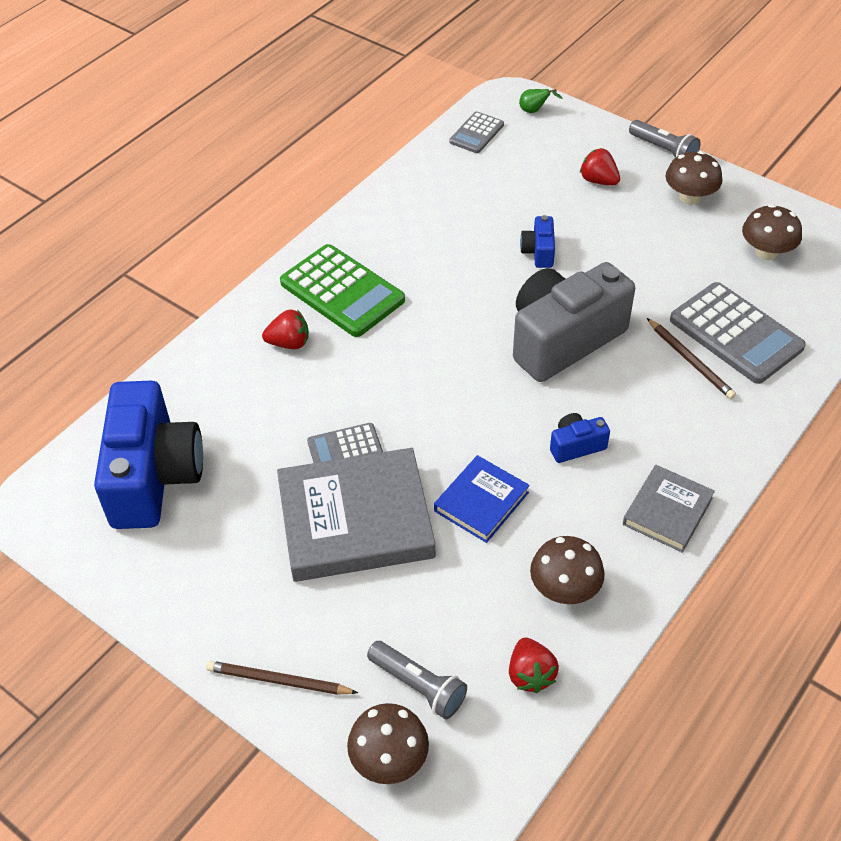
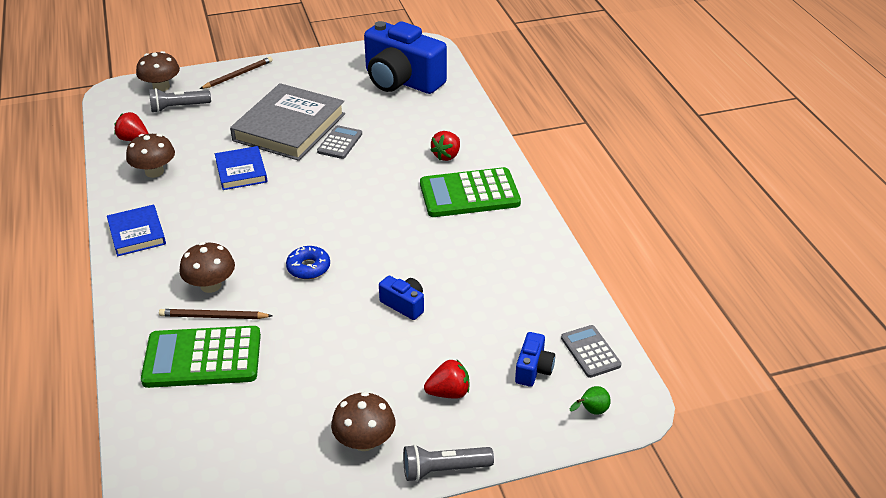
camera: 125 degrees right, 10 degrees down
grey camera [513,262,635,382] -> blue donut [286,246,330,279]
blue camera [550,413,610,463] -> blue camera moved to [515,332,555,387]
grey book [623,465,715,553] -> blue book [107,204,166,256]
grey calculator [670,282,806,384] -> green calculator [141,326,261,388]
brown mushroom [742,204,802,260] -> brown mushroom moved to [179,242,235,293]

